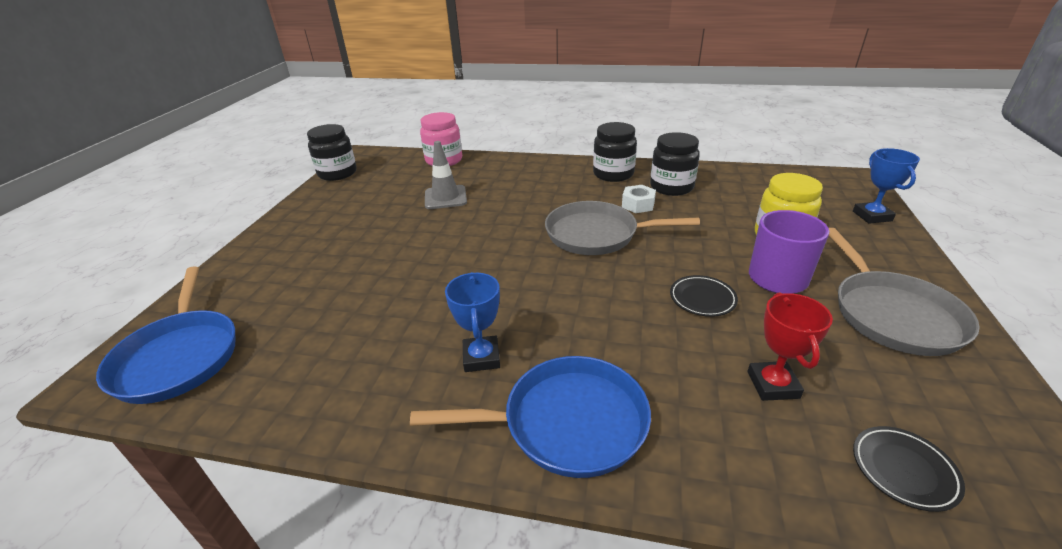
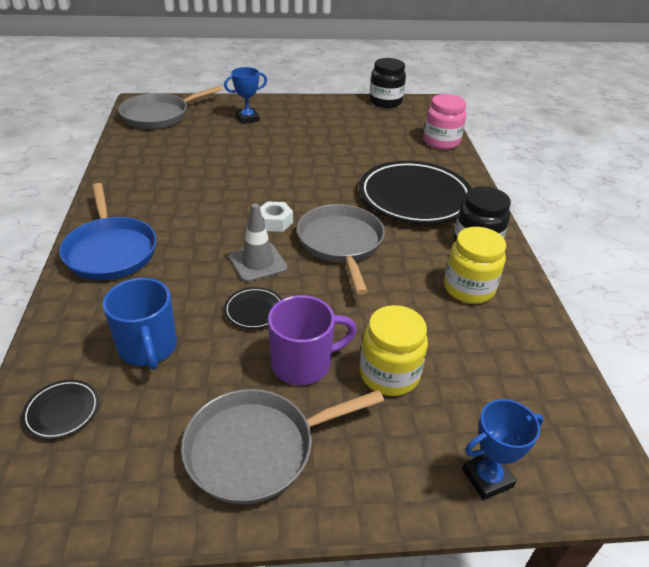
camera: 70 degrees right, 5 degrees up
blue pan [96,266,235,404] -> grey pan [118,86,223,129]
grey traffic cone [425,141,467,209] -> grey traffic cone moved to [229,203,287,282]
blue trophy [445,272,500,372] -> blue trophy moved to [224,67,267,124]
white nut [622,185,656,213] -> white nut moved to [260,201,293,232]
black jar [650,132,700,196] -> yellow jar [444,227,506,304]
red trophy [747,292,833,401] -> blue mug [103,278,177,370]
none -> black plate [359,161,472,224]

